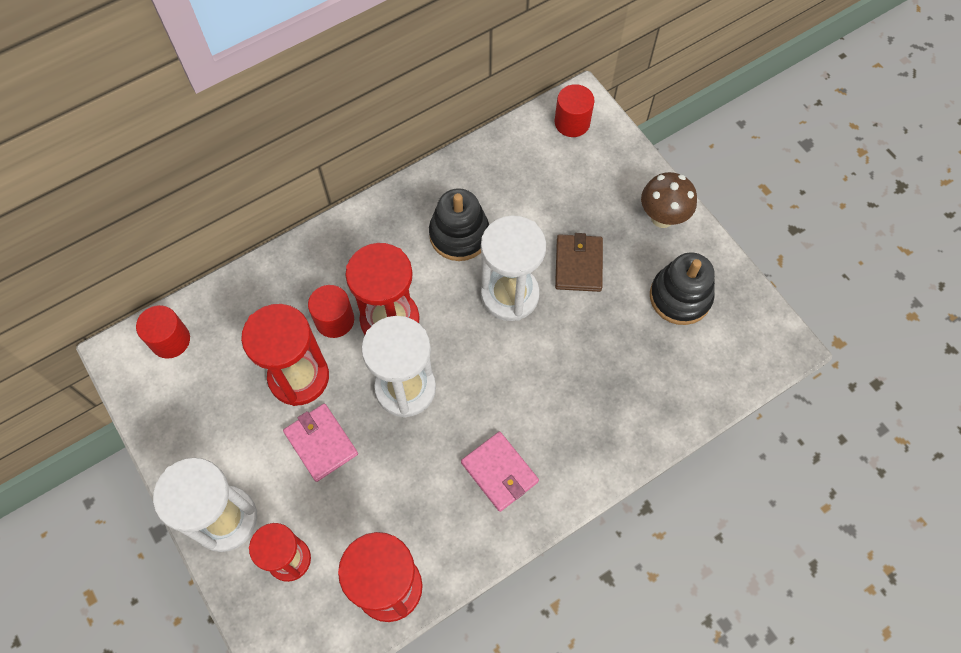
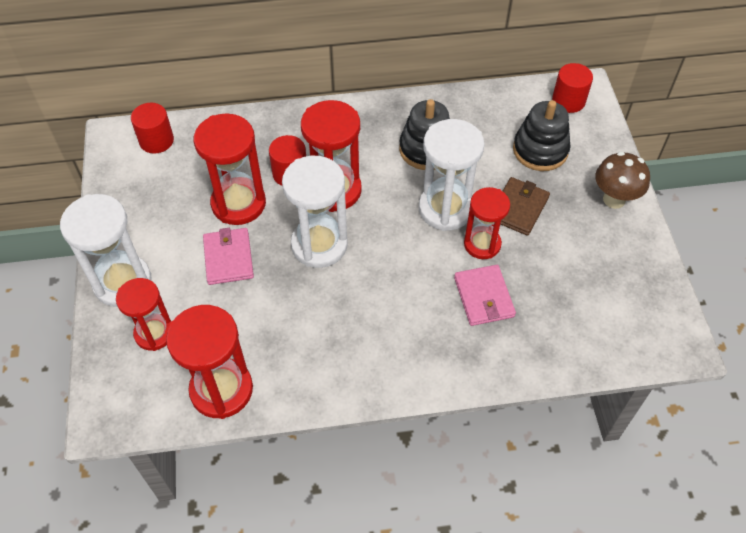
camera: 25 degrees right, 10 degrees down
pink wallet [461,432,539,512] -> pink wallet moved to [454,265,516,326]
black stacking toy [650,252,715,325] -> black stacking toy moved to [513,100,571,171]
none -> red hourglass [464,187,510,259]

